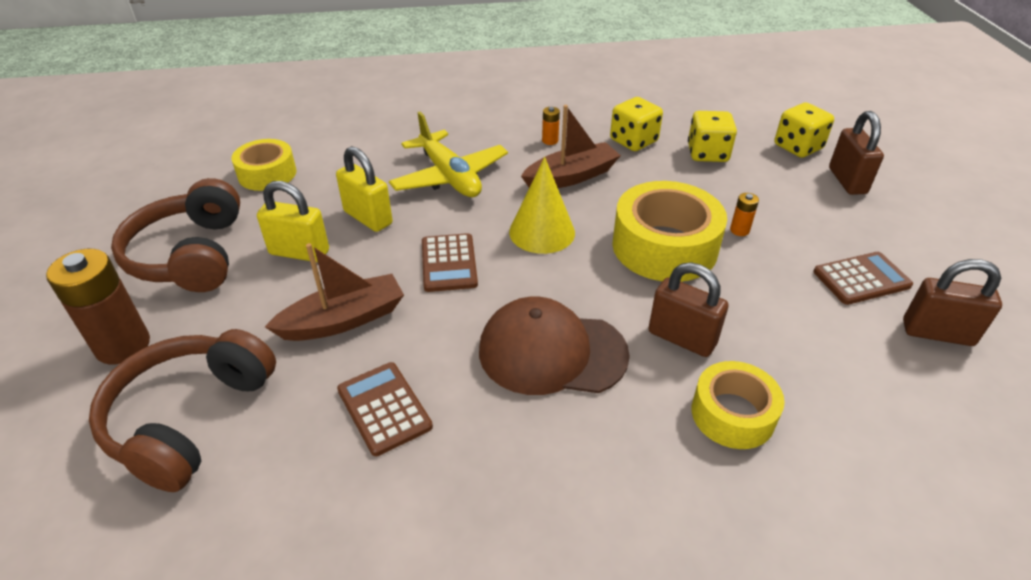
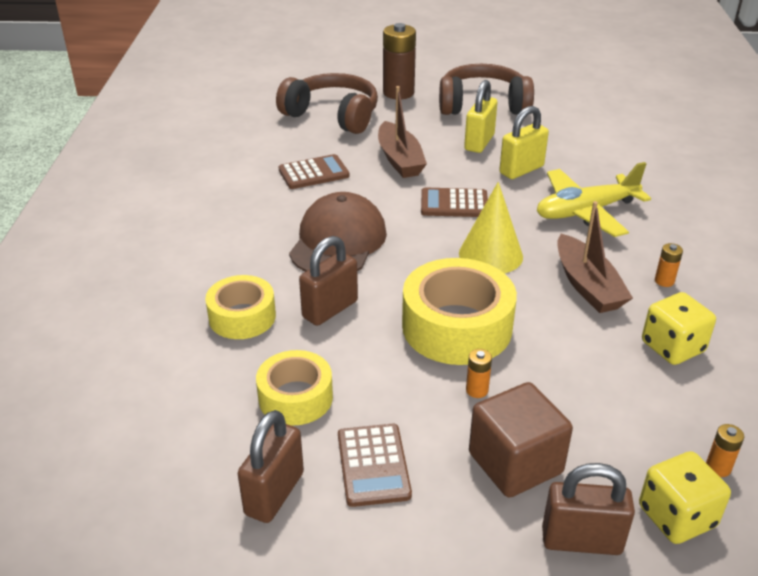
camera: 100 degrees right, 5 degrees down
yellow tape [232,139,297,191] -> yellow tape moved to [256,350,333,426]
yellow dice [688,111,737,162] -> none
none -> brown cube [469,382,573,498]
none -> orange battery [706,424,744,477]

